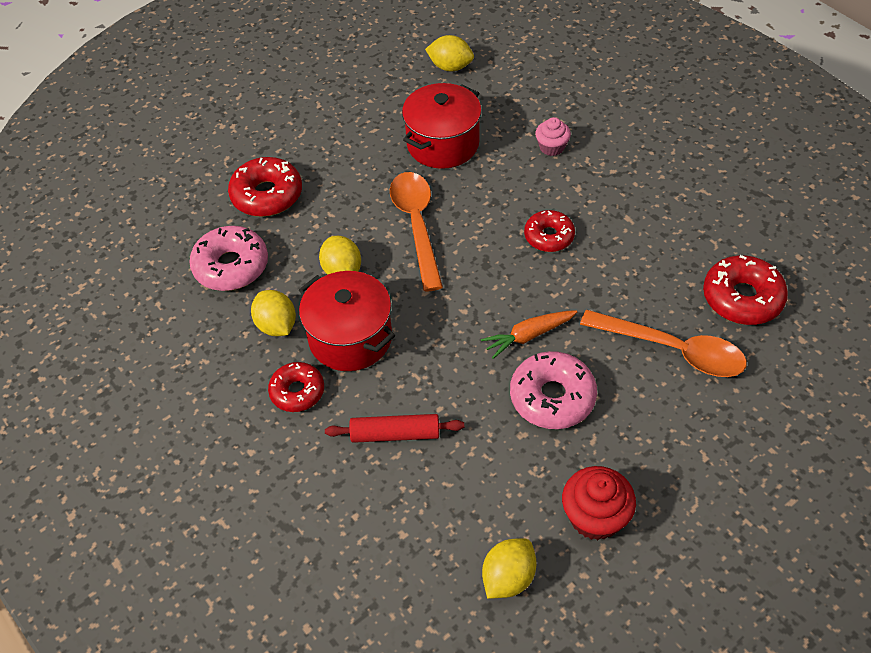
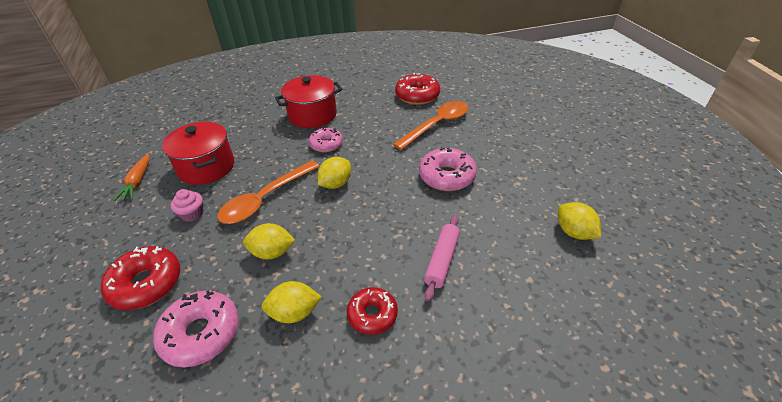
camera: 70 degrees left, 10 degrees down
red pot [299,271,395,371] -> red pot moved to [275,75,342,128]
red rolling pin [325,414,464,443] -> pink rolling pin [424,215,460,301]
orange spoon [390,172,443,292] -> orange spoon turned 60 degrees counterclockwise [217,160,320,224]
yellow lemon [425,35,474,71] -> yellow lemon moved to [317,157,351,189]
orange carrot [481,310,577,359] -> orange carrot moved to [113,154,150,201]
red donut [524,210,575,252] -> pink donut [309,128,343,152]
pink cupcake [535,117,571,156] -> pink cupcake moved to [171,189,203,222]
red cupcake [562,466,636,540] -> none

